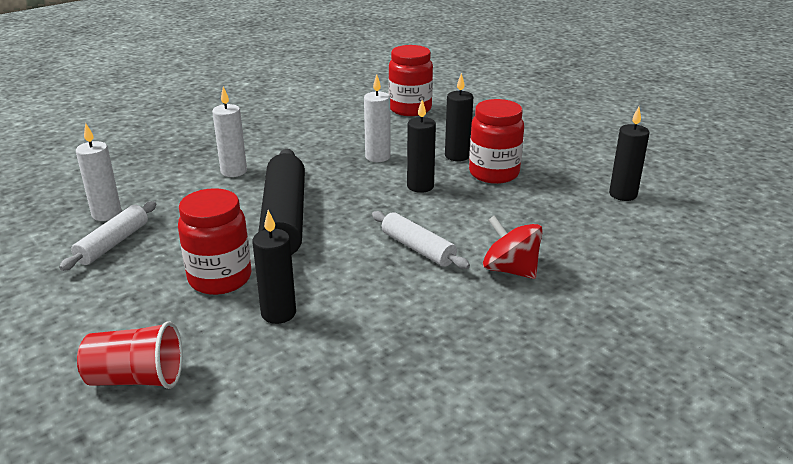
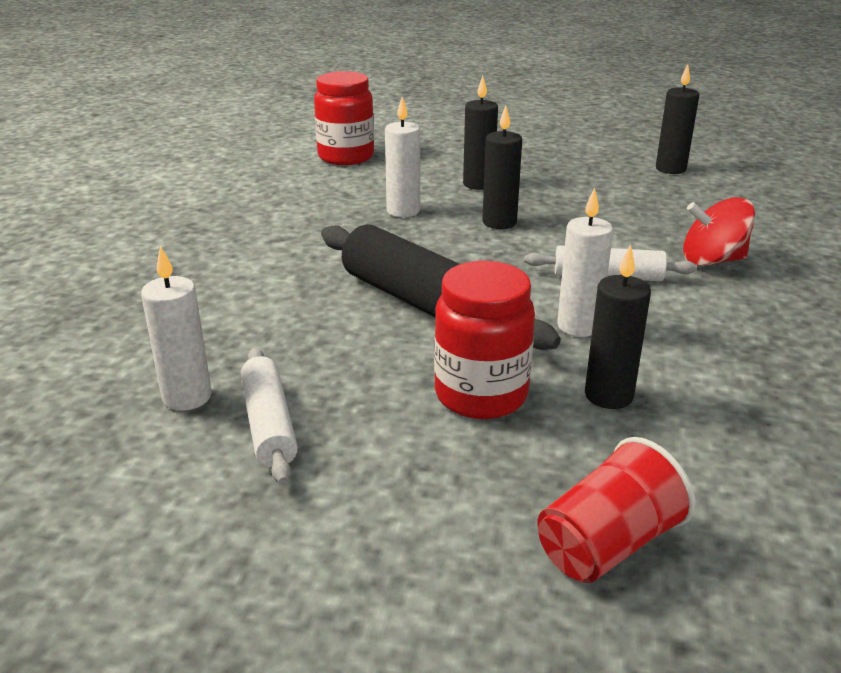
camera: 40 degrees left, 0 degrees up
white candle [212,86,247,177] -> white candle moved to [557,187,613,337]
red jar [469,99,524,184] -> none

